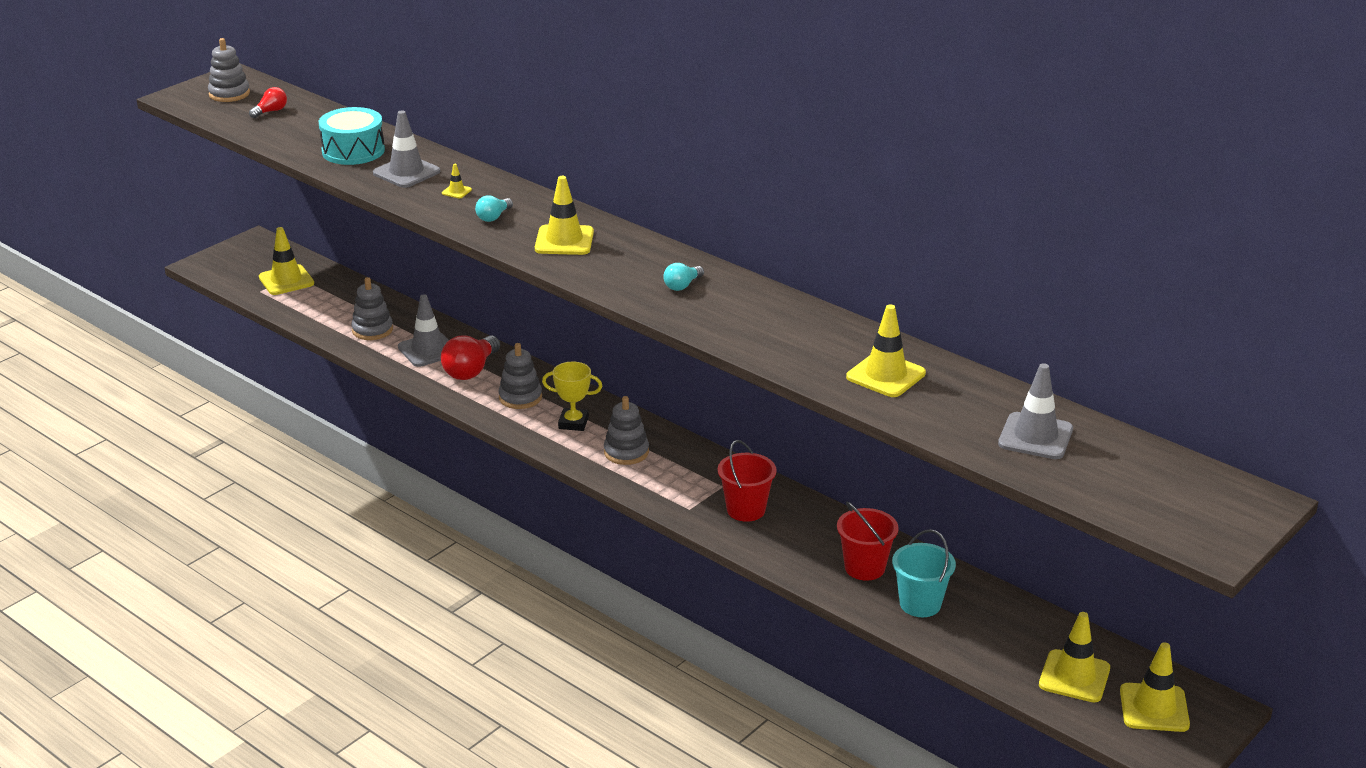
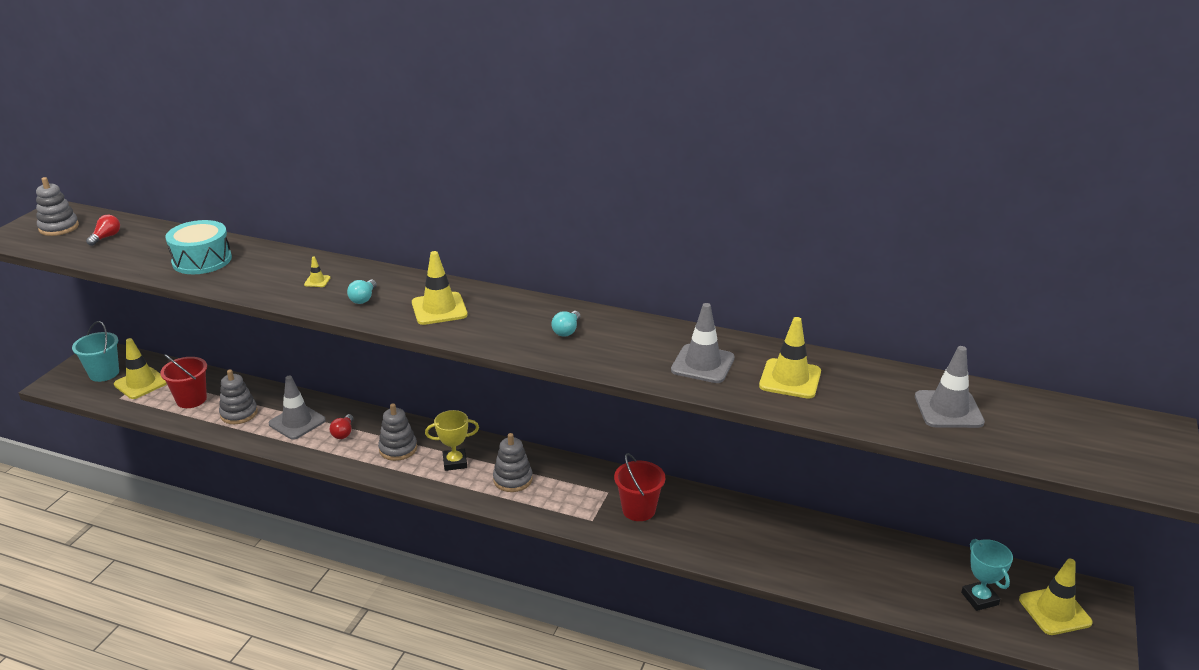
camera: 20 degrees left, 0 degrees up
grey traffic cone [373,110,440,188] -> grey traffic cone moved to [671,303,735,383]
red light bulb [441,335,500,380] -> red light bulb [330,414,354,439], size x0.54
red bucket [837,502,899,581] -> red bucket moved to [160,354,207,408]
turquoise bucket [892,529,956,617] -> turquoise bucket moved to [72,321,119,382]
yellow traffic cone [1039,612,1110,703] -> turquoise trophy [961,539,1013,611]

